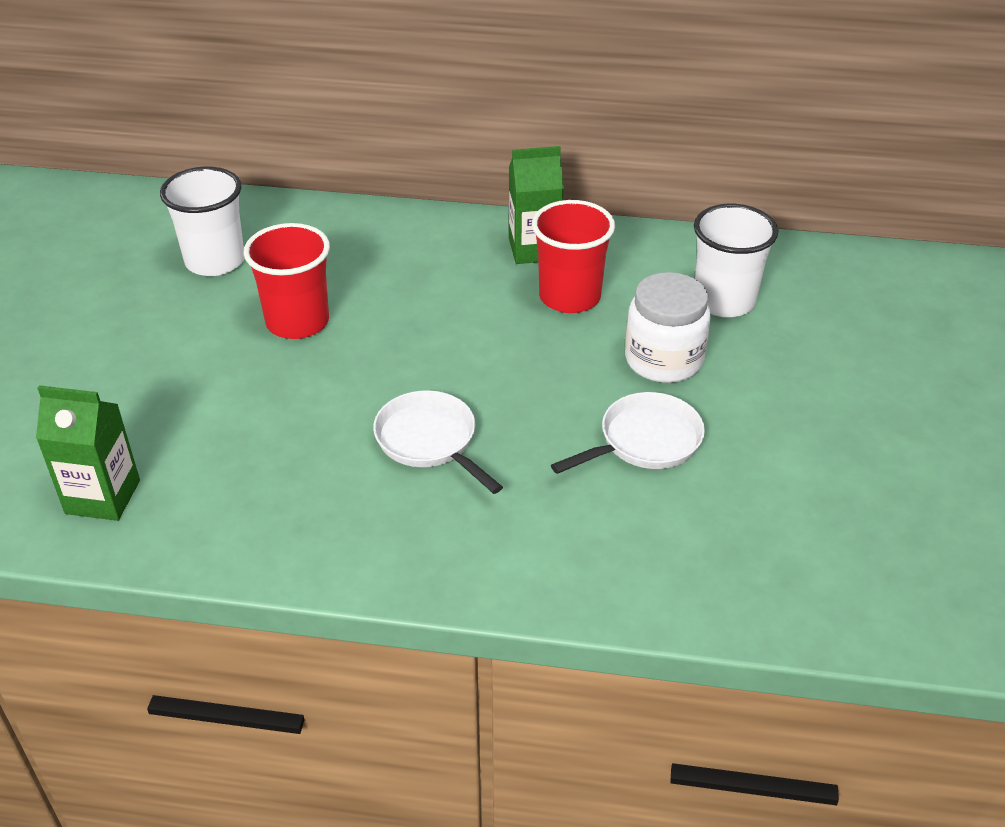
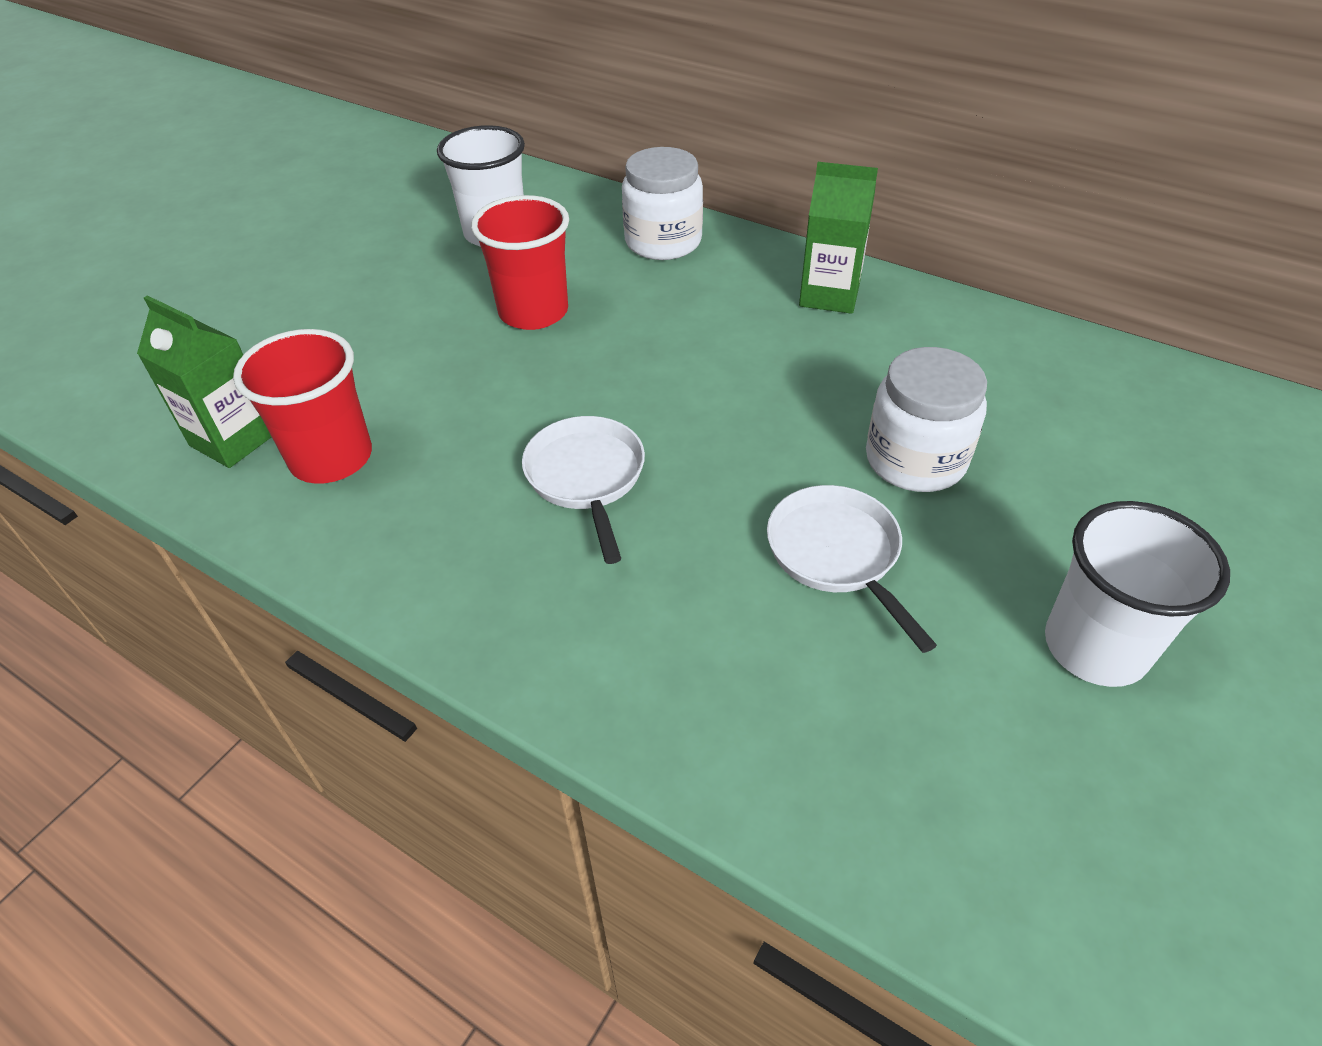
camera: 25 degrees right, 5 degrees up
red cup [532,200,615,313] -> red cup moved to [233,329,372,484]
white pan [551,392,705,474] -> white pan turned 105 degrees counterclockwise [767,485,937,653]
white cup [694,204,778,317] -> white cup moved to [1045,501,1230,687]
none -> white jar [622,147,703,260]

